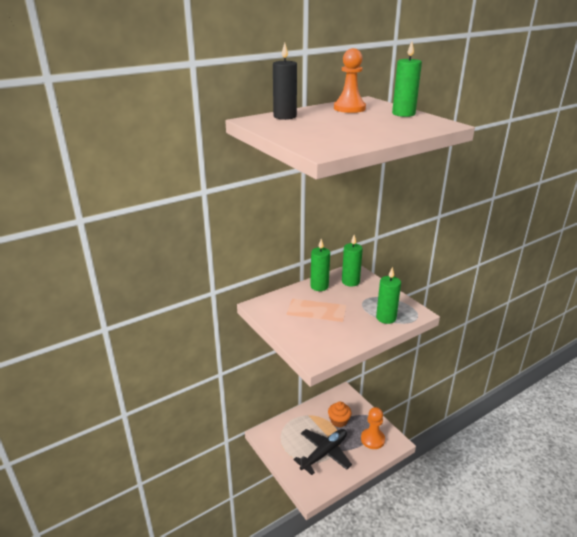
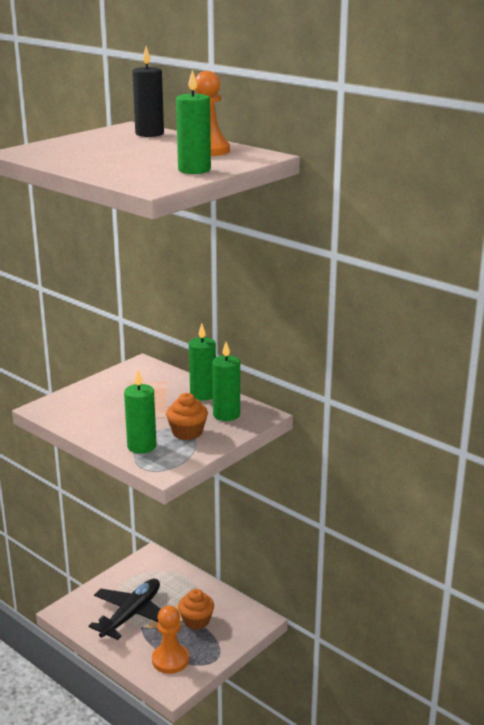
camera: 75 degrees right, 5 degrees down
black plane [293,429,352,475] -> black plane turned 90 degrees counterclockwise [89,579,161,640]
none -> orange cupcake [166,393,208,440]

